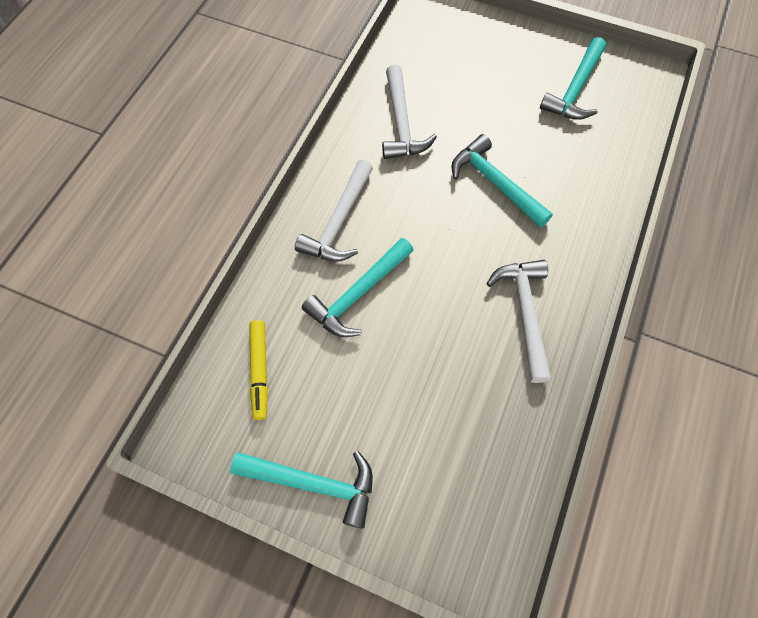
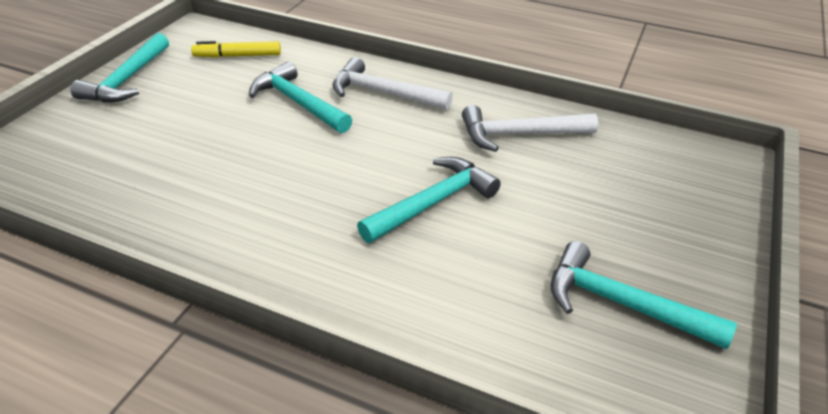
camera: 90 degrees right, 25 degrees down
white hammer [486,260,551,383] -> none

